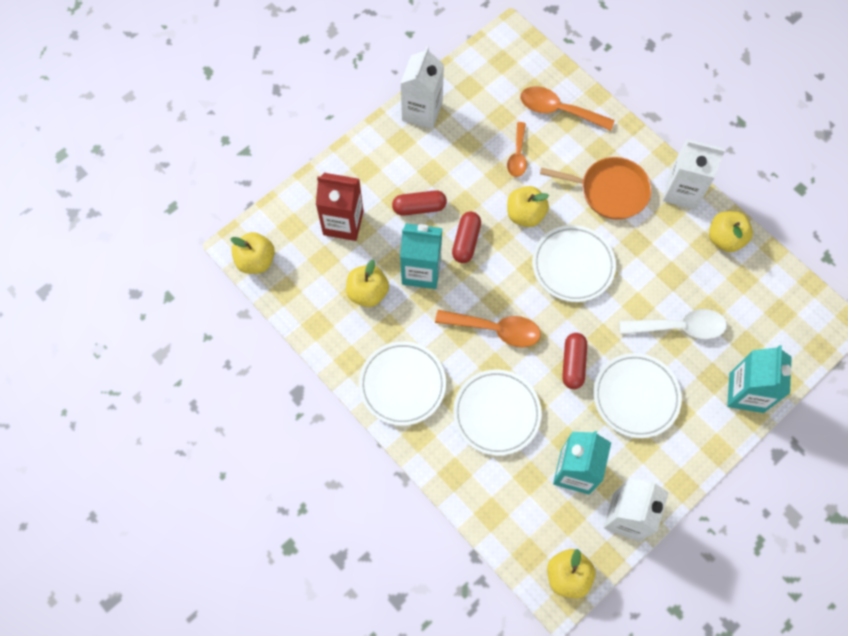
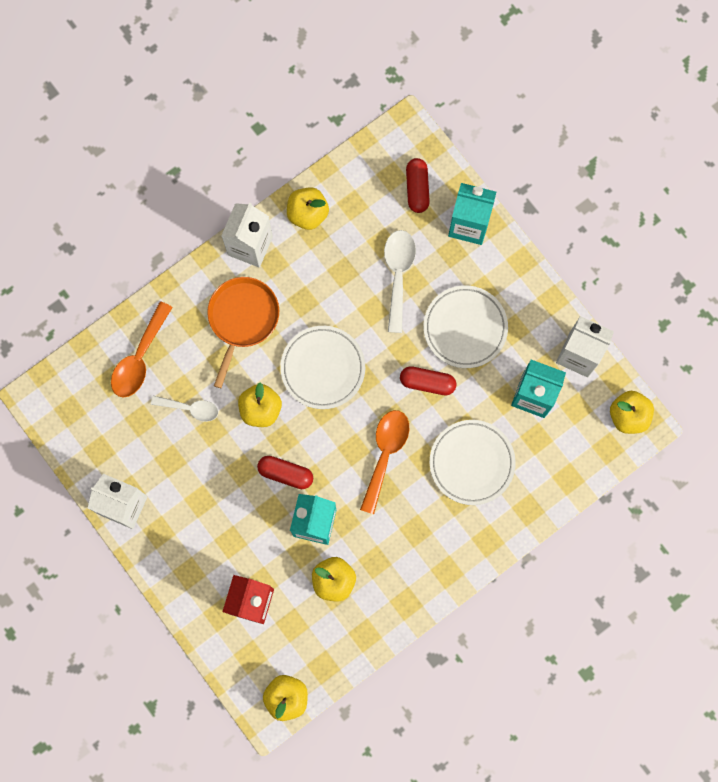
camera: 85 degrees left, 10 degrees up
white plate [359,341,446,426] -> none
red capsule [392,190,447,216] -> red capsule moved to [406,158,430,213]
orange spoon [507,122,527,177] -> white spoon [151,396,218,422]

